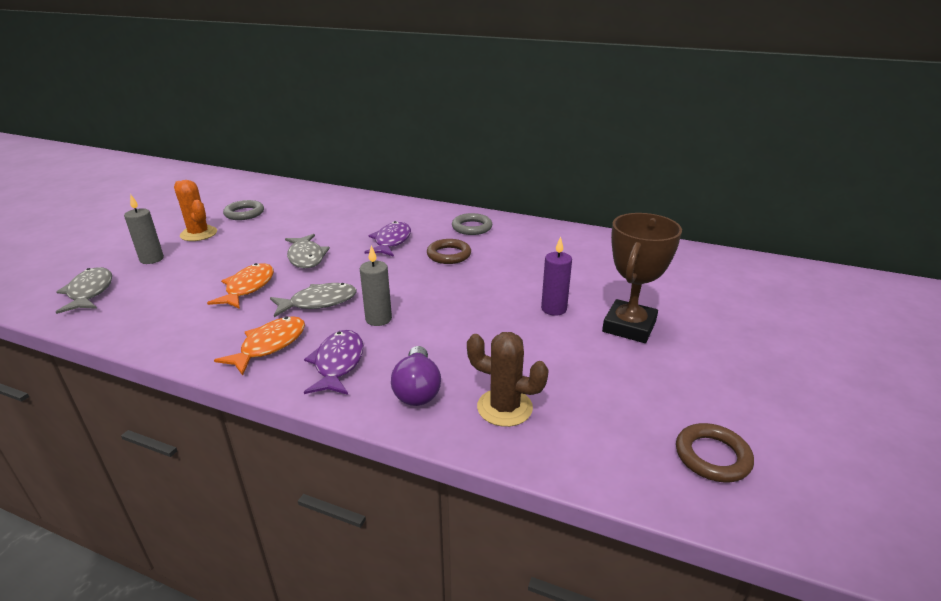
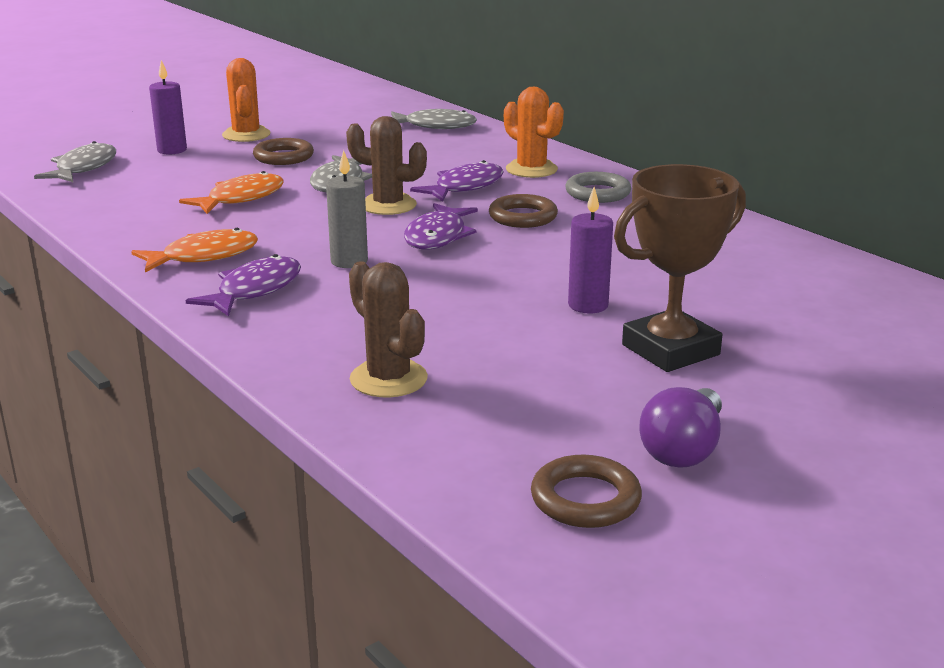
camera: 30 degrees right, 5 degrees down
grey candle [124,194,164,264] -> purple candle [149,60,187,155]
grey ring [223,200,264,220] -> none
grey fish [270,283,357,317] -> grey fish moved to [391,109,477,129]
purple light bulb [391,346,441,406] -> purple light bulb moved to [639,387,722,468]
none -> brown ring [253,138,314,165]
none -> brown cactus [346,116,427,215]
none -> purple fish [404,203,478,249]
none -> orange cactus [504,86,564,178]

